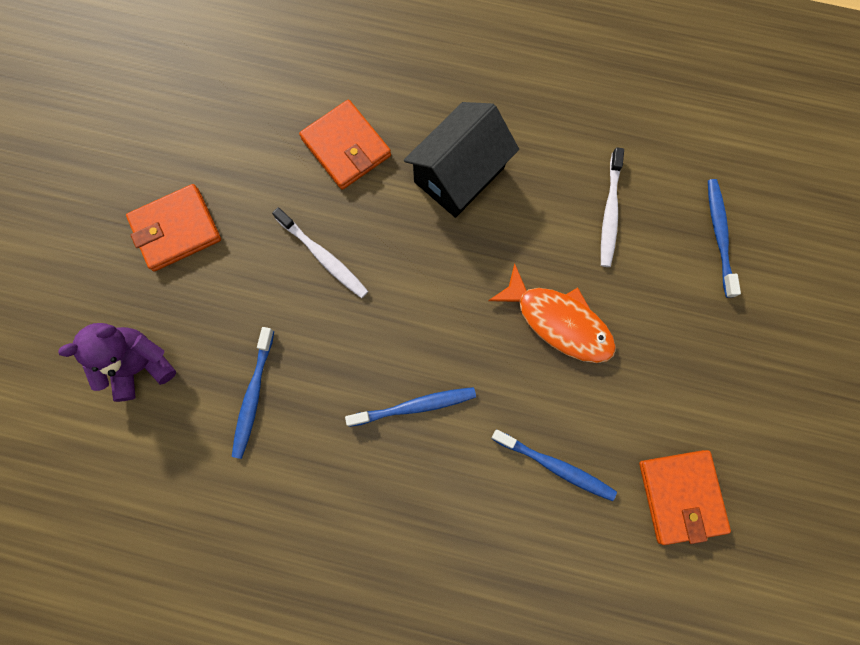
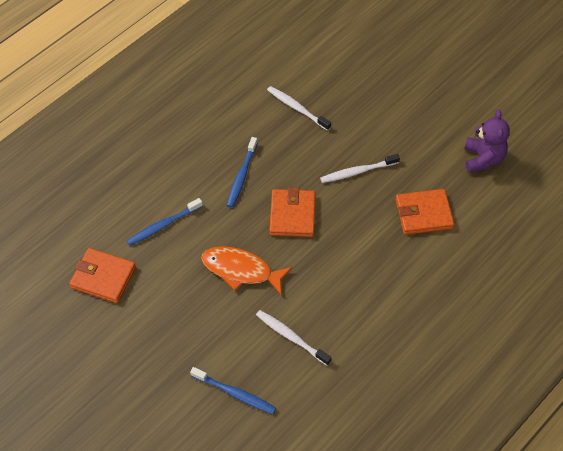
camera: 120 degrees right, 20 degrees down
purple teddy bear [58,323,176,402] -> purple teddy bear moved to [464,110,510,173]
orange wallet [126,184,221,272] -> orange wallet moved to [269,187,315,237]
blue toothbrush [232,327,274,459] -> white toothbrush [267,86,331,131]
black house [404,102,519,218] -> none
orange fish [488,263,616,363] -> orange fish turned 45 degrees clockwise [201,246,292,295]

